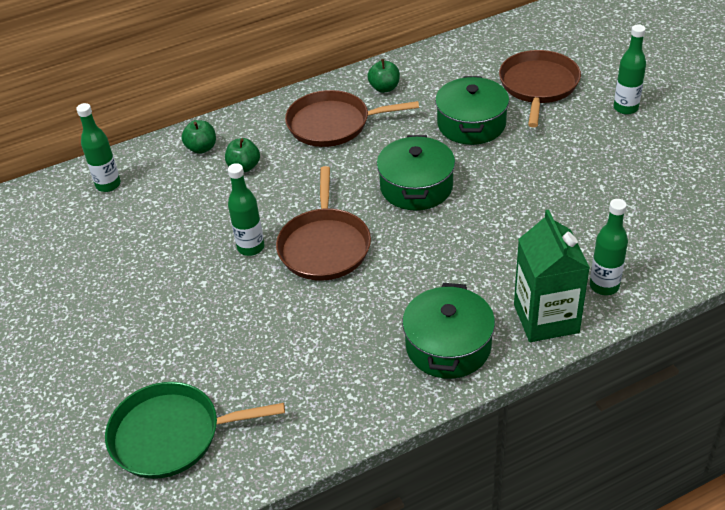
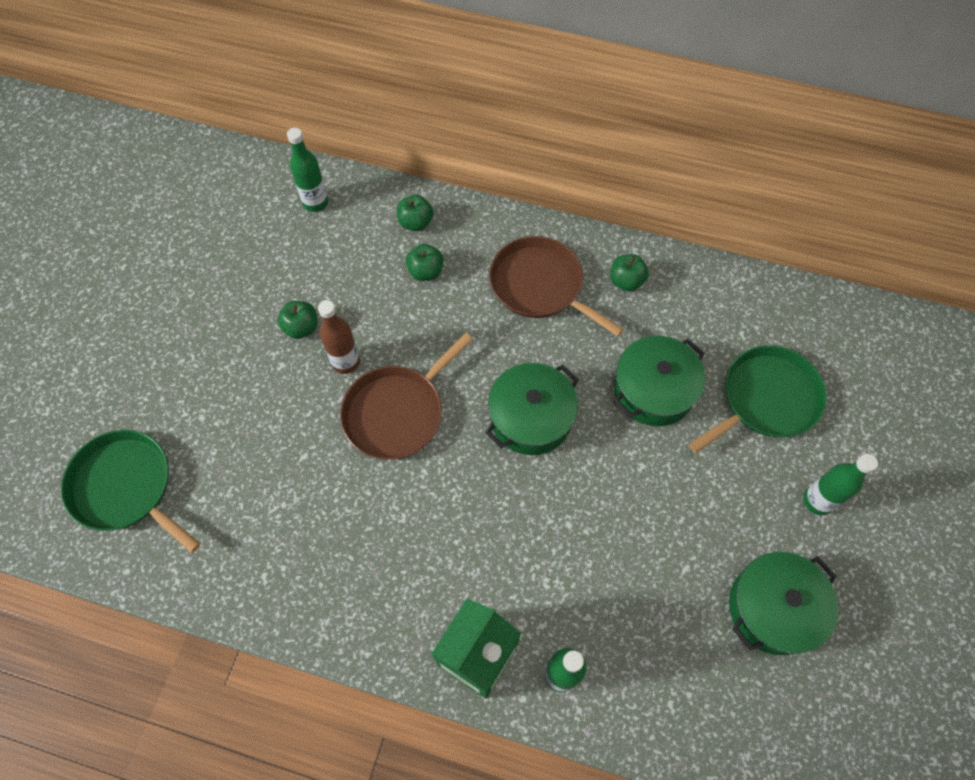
camera: 40 degrees right, 20 degrees up
green bottle [228,163,264,256] -> brown bottle [318,300,360,374]
green pot [402,283,495,379] -> green pot moved to [729,552,838,655]
brown pan [499,50,581,127] -> green pan [689,346,827,453]
none -> green apple [277,301,317,339]

